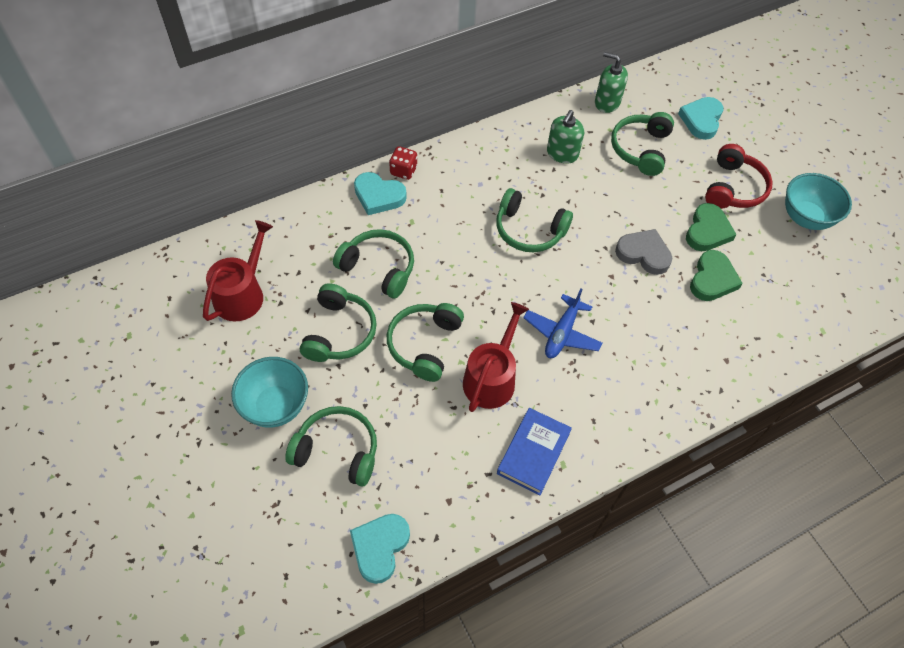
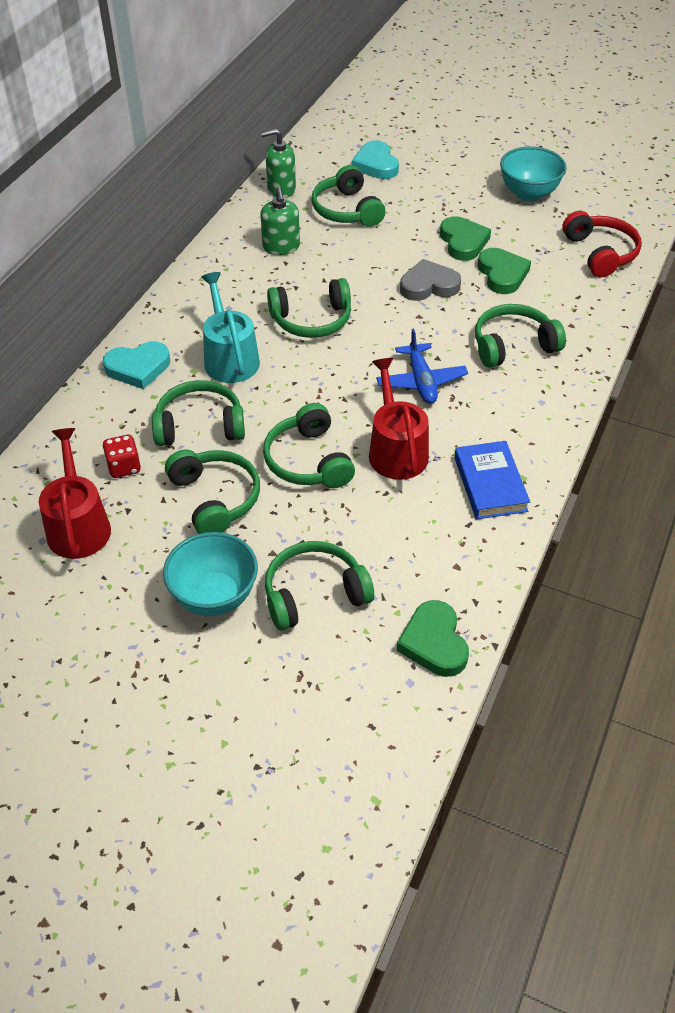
camera: 35 degrees left, 10 degrees down
turquoise heart [350,514,410,584] -> green heart [397,600,469,677]
red dice [389,146,417,180] -> red dice moved to [103,435,141,478]
red headphones [705,144,773,209] -> red headphones moved to [562,211,642,277]
none -> turquoise watering can [201,272,260,383]
none -> green headphones [475,304,566,367]

